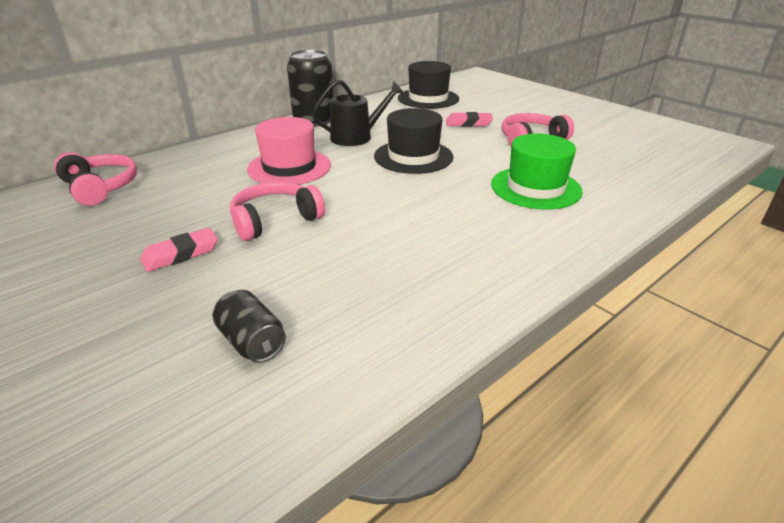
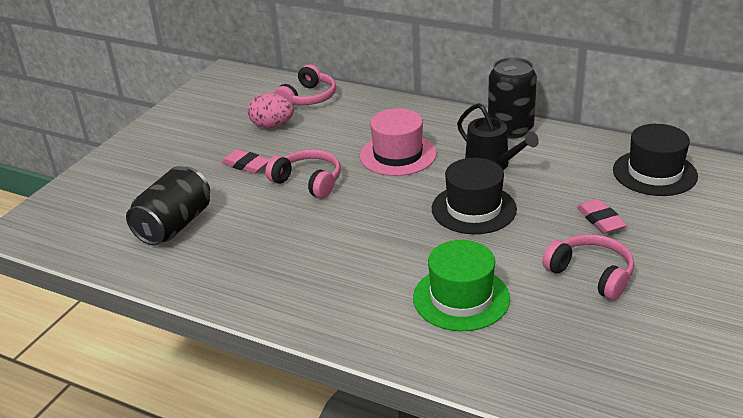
camera: 70 degrees right, 0 degrees up
black can [212,290,286,363] -> black can [126,166,210,246], size x1.77
none -> pink egg [248,93,294,128]

